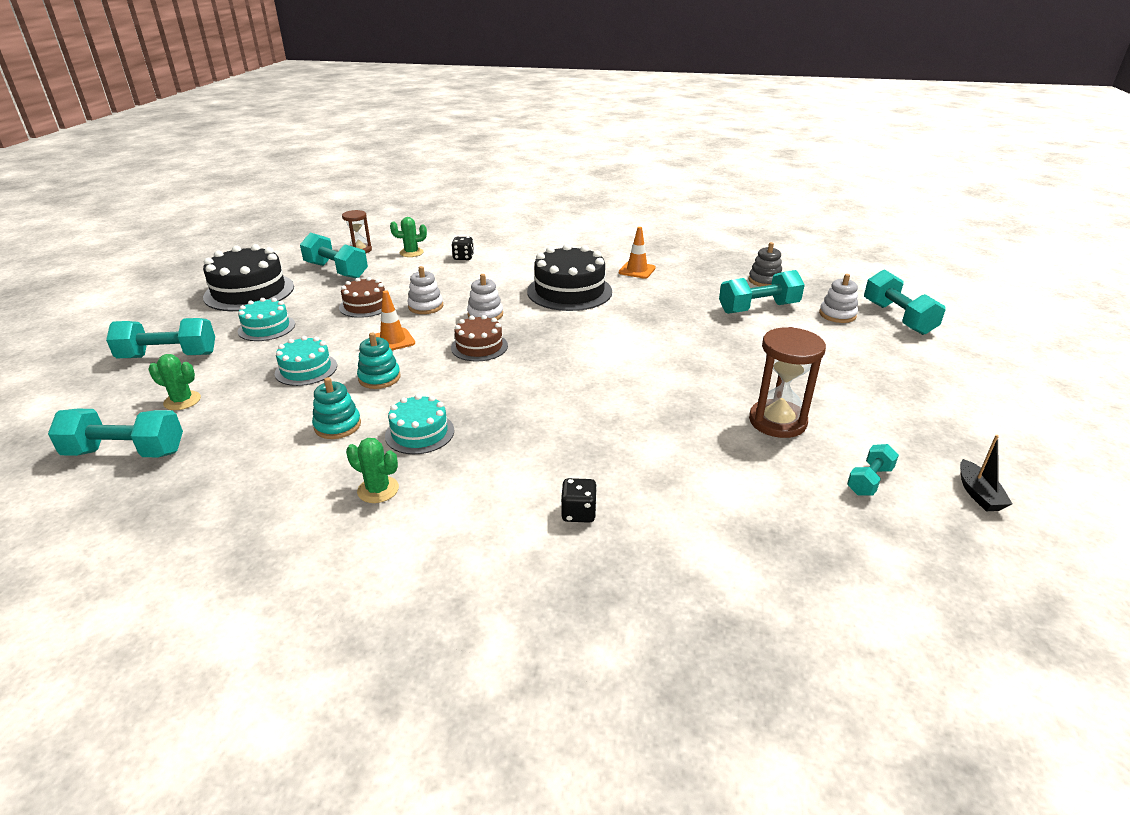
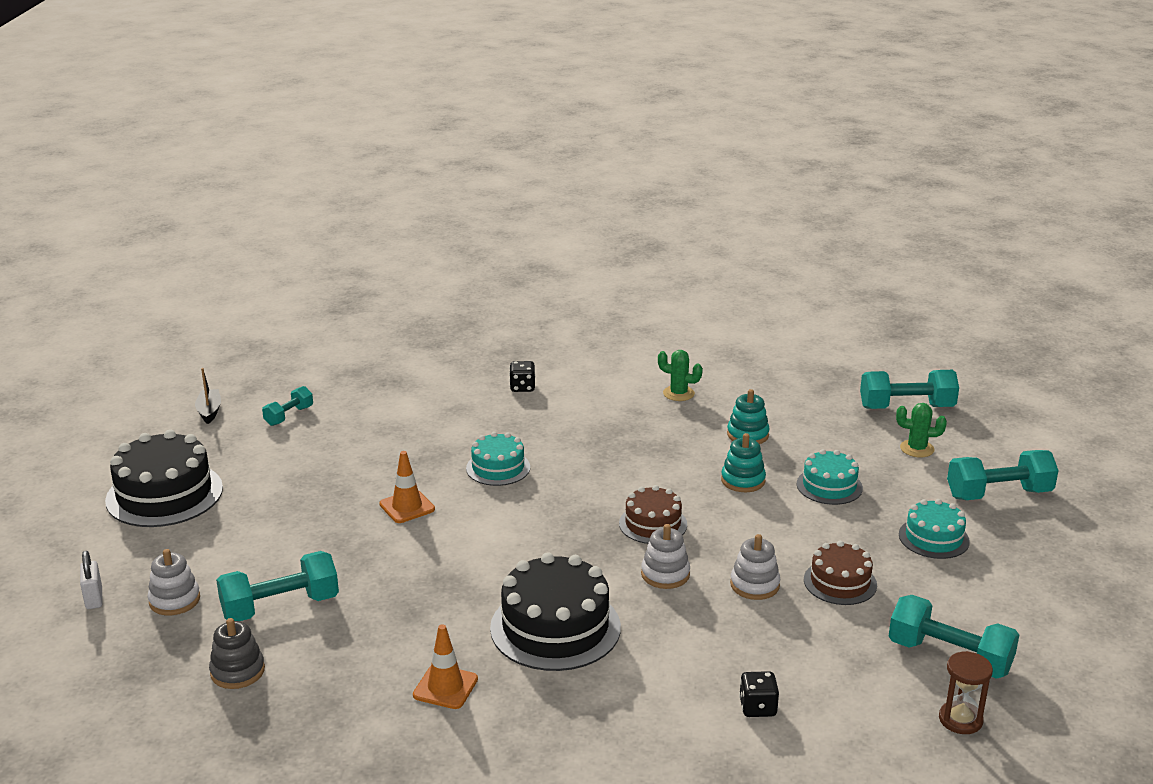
camera: 175 degrees right, 5 degrees down
black cake [203,244,294,311] -> black cake moved to [105,430,223,527]
orange traffic cone [375,290,415,350] -> orange traffic cone moved to [379,451,435,523]
turquoise cake [385,394,454,454] -> turquoise cake moved to [466,432,530,486]
green cactus [390,217,427,257] -> none
brown hourglass [749,327,826,438] -> none
turquoise dumbbell [864,269,946,335] -> white padlock [80,551,103,609]

